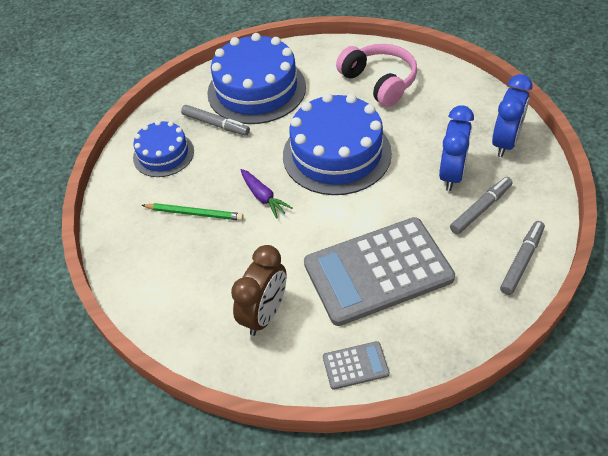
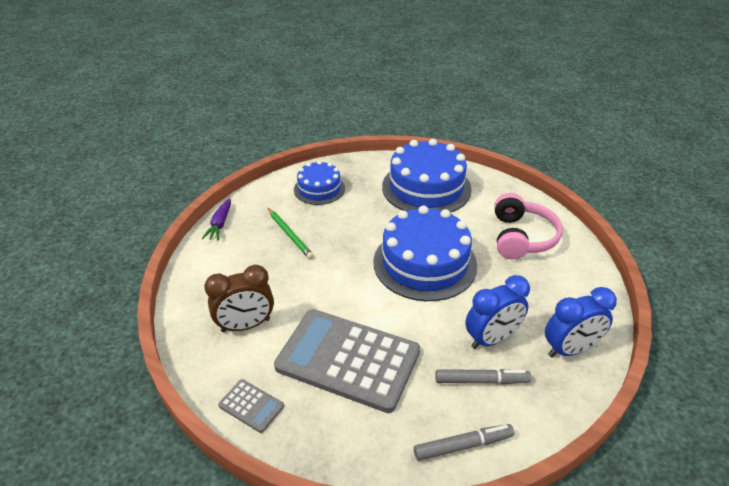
camera: 40 degrees right, 10 degrees down
grey marker [181,105,250,136] -> none
purple carrot [241,169,292,219] -> purple carrot moved to [202,199,231,240]

